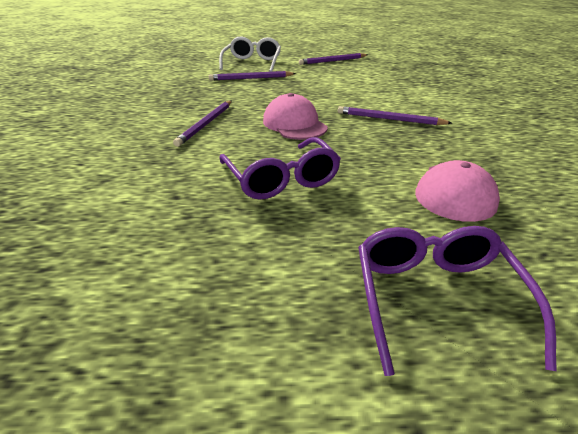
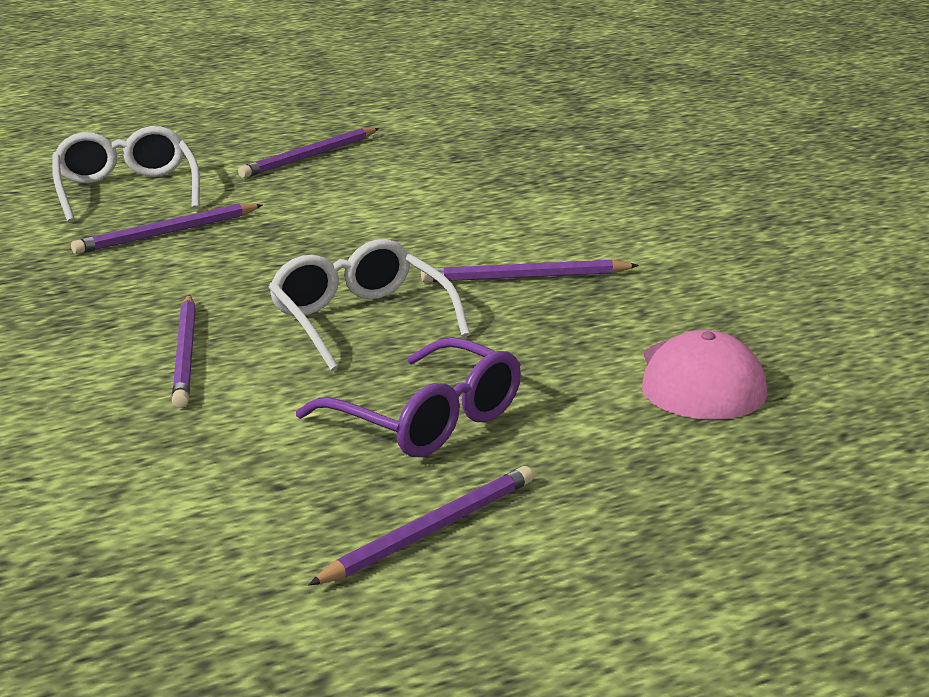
camera: 25 degrees left, 10 degrees down
pink cap [263,93,328,140] -> white glasses [269,239,470,371]
purple glasses [358,226,557,376] -> none
none -> purple pencil [308,466,534,585]

